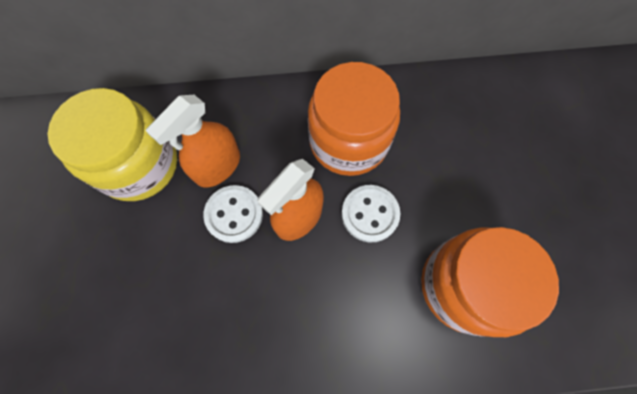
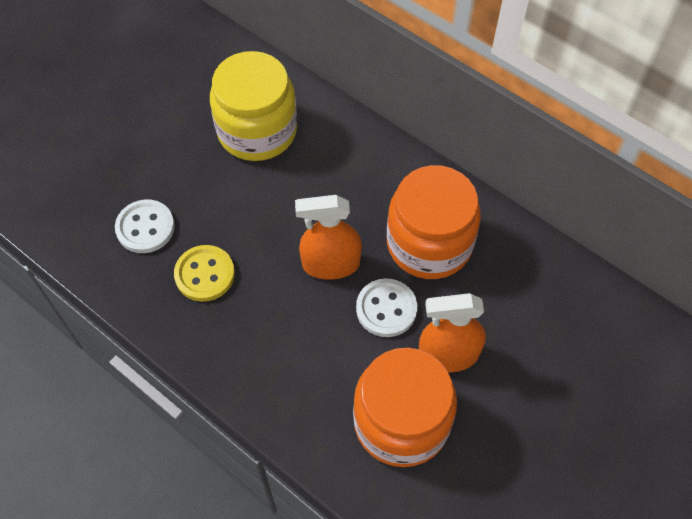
camera: 45 degrees right, 10 degrees down
orange spray bottle [145,95,240,188] -> orange spray bottle moved to [419,293,486,372]
white button [203,185,263,243] -> white button moved to [115,199,175,253]
none -> yellow button [174,245,235,302]

